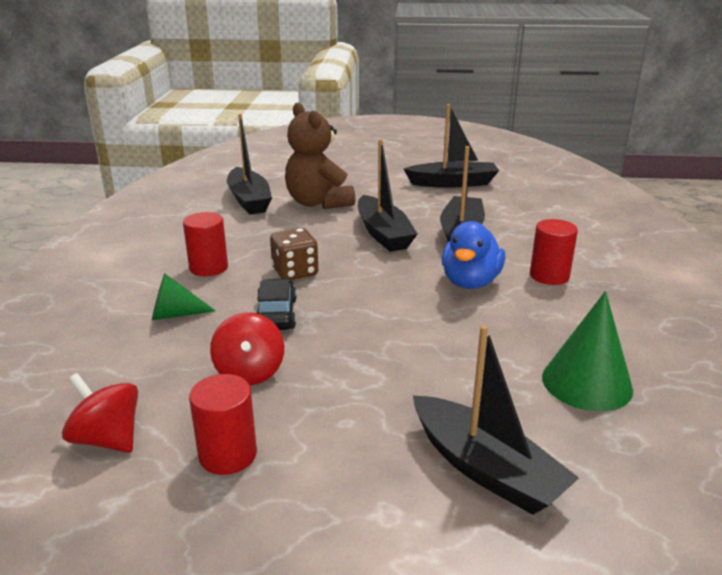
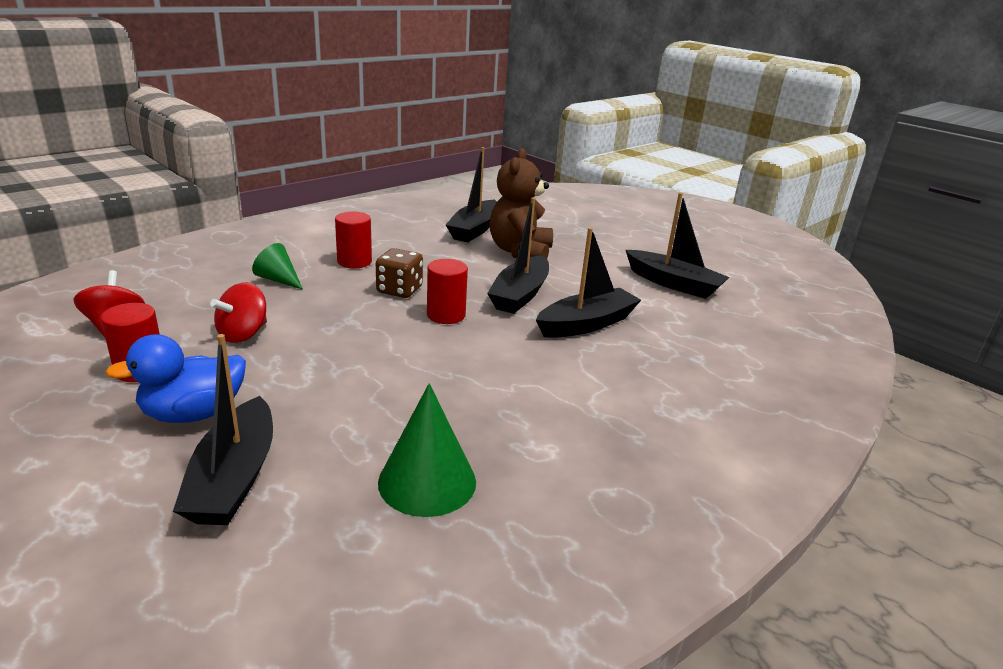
camera: 40 degrees right, 0 degrees up
black car [257,278,297,330] -> none
blue duck [442,221,505,289] -> blue duck moved to [105,334,246,423]
red cylinder [530,219,578,285] -> red cylinder moved to [427,259,468,324]

